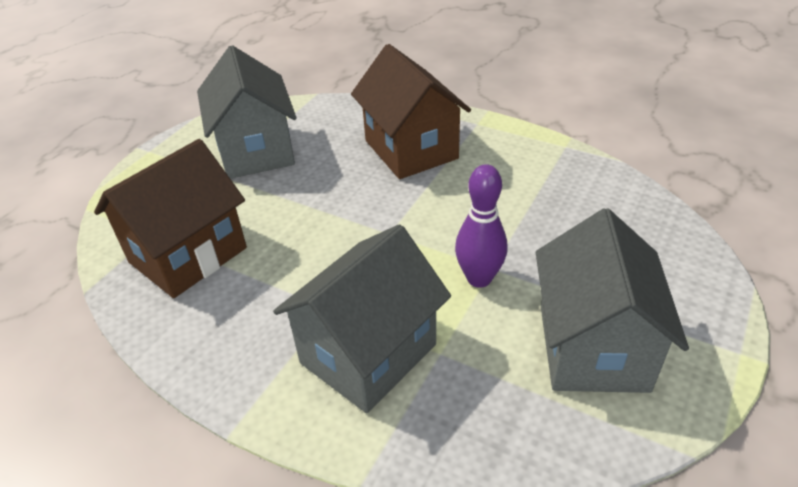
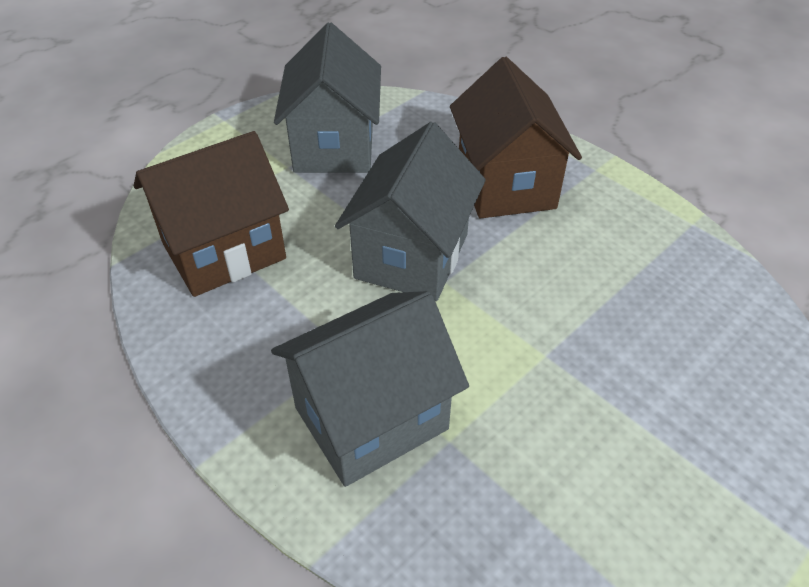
camera: 15 degrees right, 5 degrees up
purple bowling pin [455,164,508,288] -> none
grey house [536,208,689,393] -> grey house moved to [335,122,486,301]

